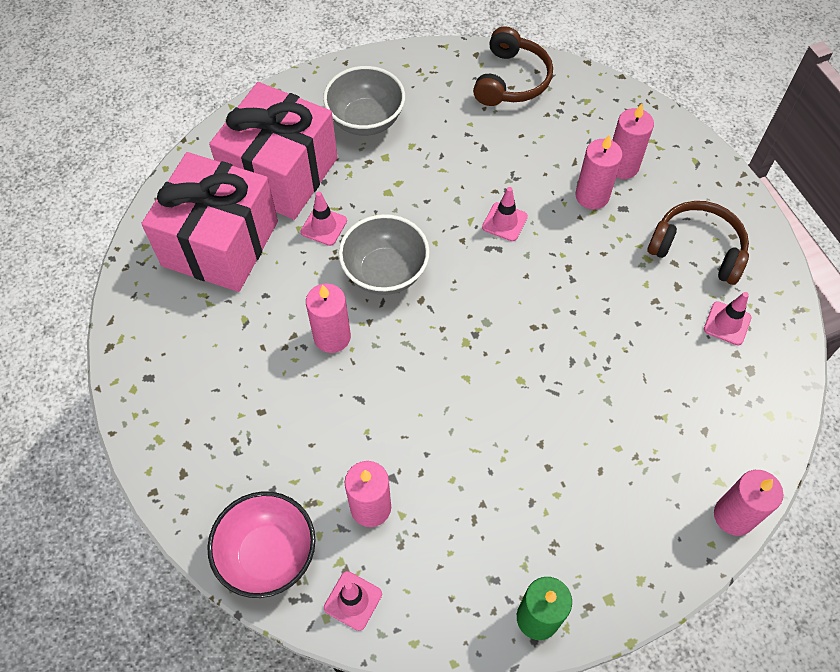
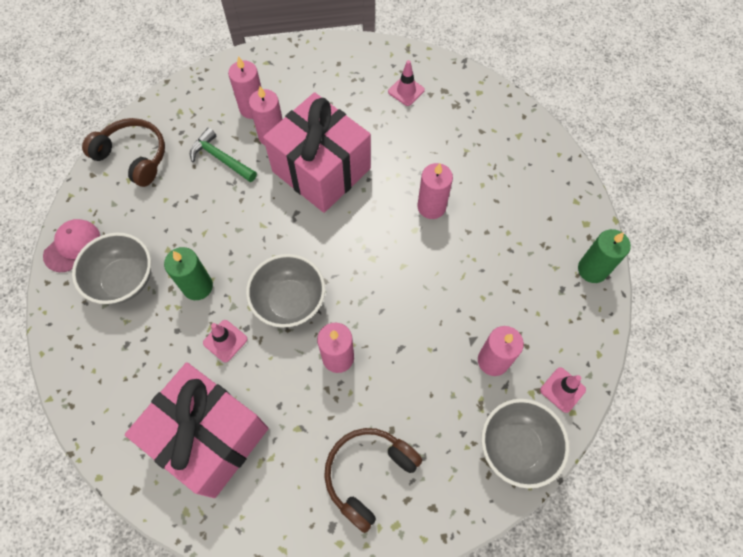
camera: 75 degrees left, 5 degrees up
pink bowl [207,491,315,598] -> grey bowl [481,399,569,489]
pink gift [209,82,338,220] -> pink gift moved to [263,92,371,213]
pink traffic cone [482,187,528,241] -> none
brown headphones [647,201,749,285] -> brown headphones moved to [324,428,422,533]
pink candle [714,470,784,536] -> pink candle moved to [418,163,453,219]
none -> pink cap [43,219,100,272]
none -> green candle [164,247,213,300]
none -> green hammer [190,128,257,182]

